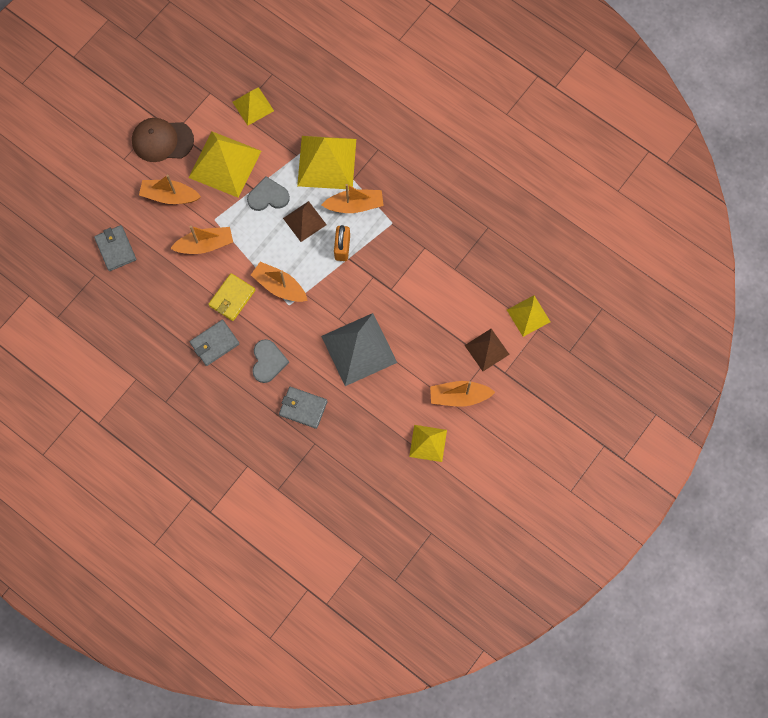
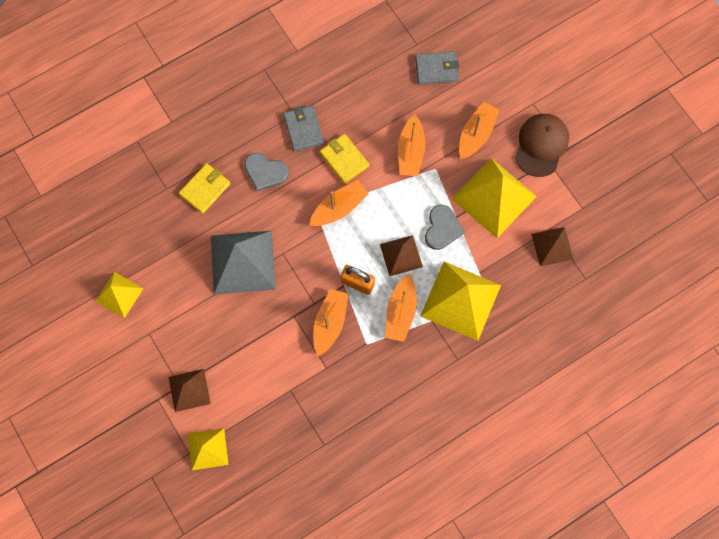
camera: 110 degrees right, 0 degrees up
yellow pyramid [232,87,274,126] -> brown pyramid [531,227,574,266]
grey wallet [279,387,327,429] -> yellow wallet [179,163,230,214]
orange boat [430,381,495,407] -> orange boat moved to [313,288,348,356]

